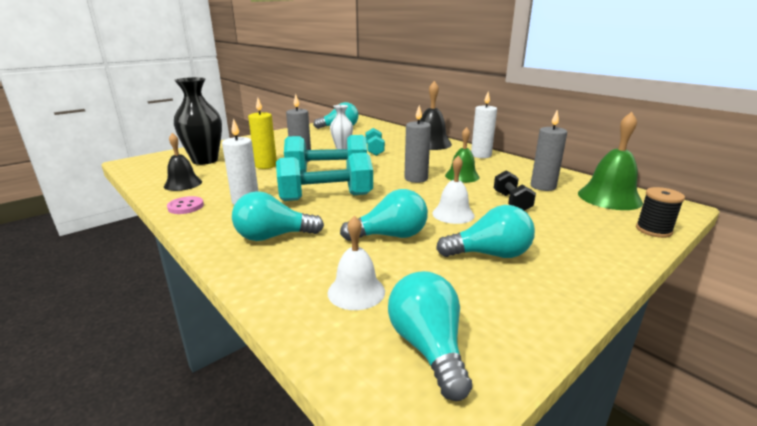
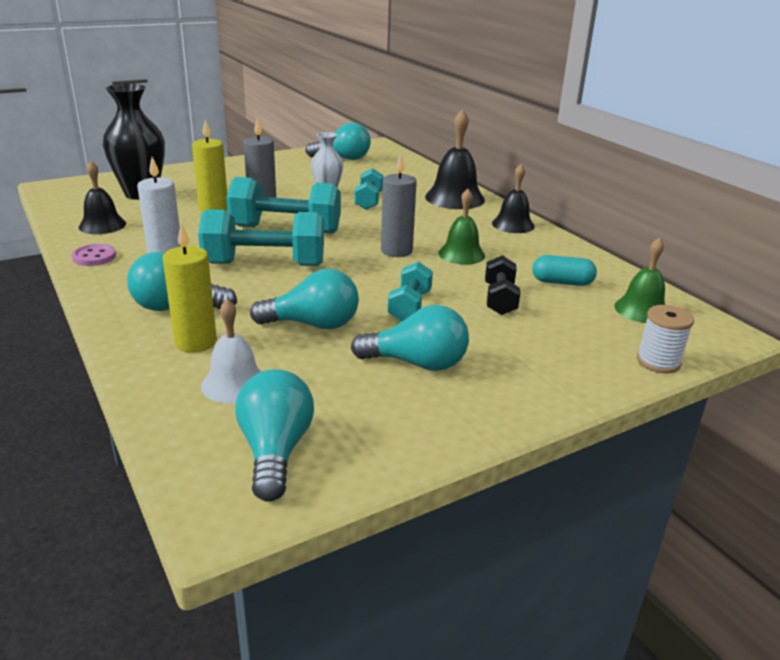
camera: 10 degrees right, 5 degrees up
white bell [432,156,475,224] -> turquoise dumbbell [388,262,433,322]
white candle [471,92,497,158] -> black bell [492,164,535,233]
grey candle [531,110,567,191] -> turquoise capsule [532,255,597,286]
green bell [578,112,643,210] -> green bell [614,237,665,323], size x0.66
black spool [636,187,685,238] -> white spool [637,305,694,374]
none -> yellow candle [163,222,217,352]

